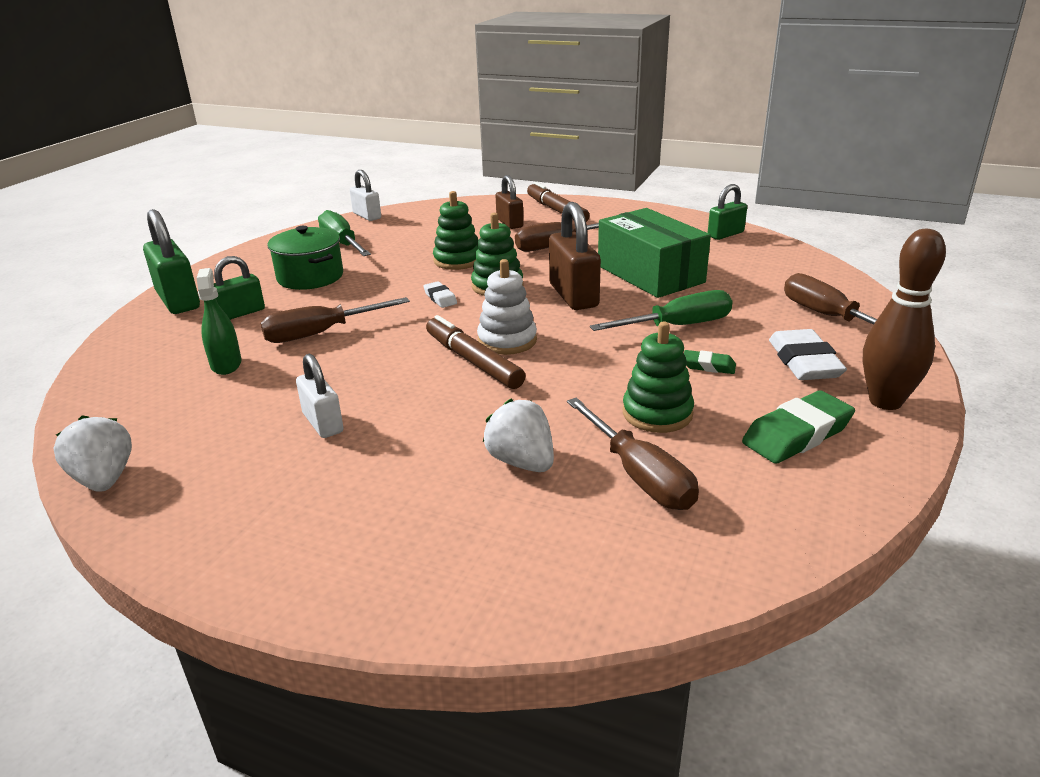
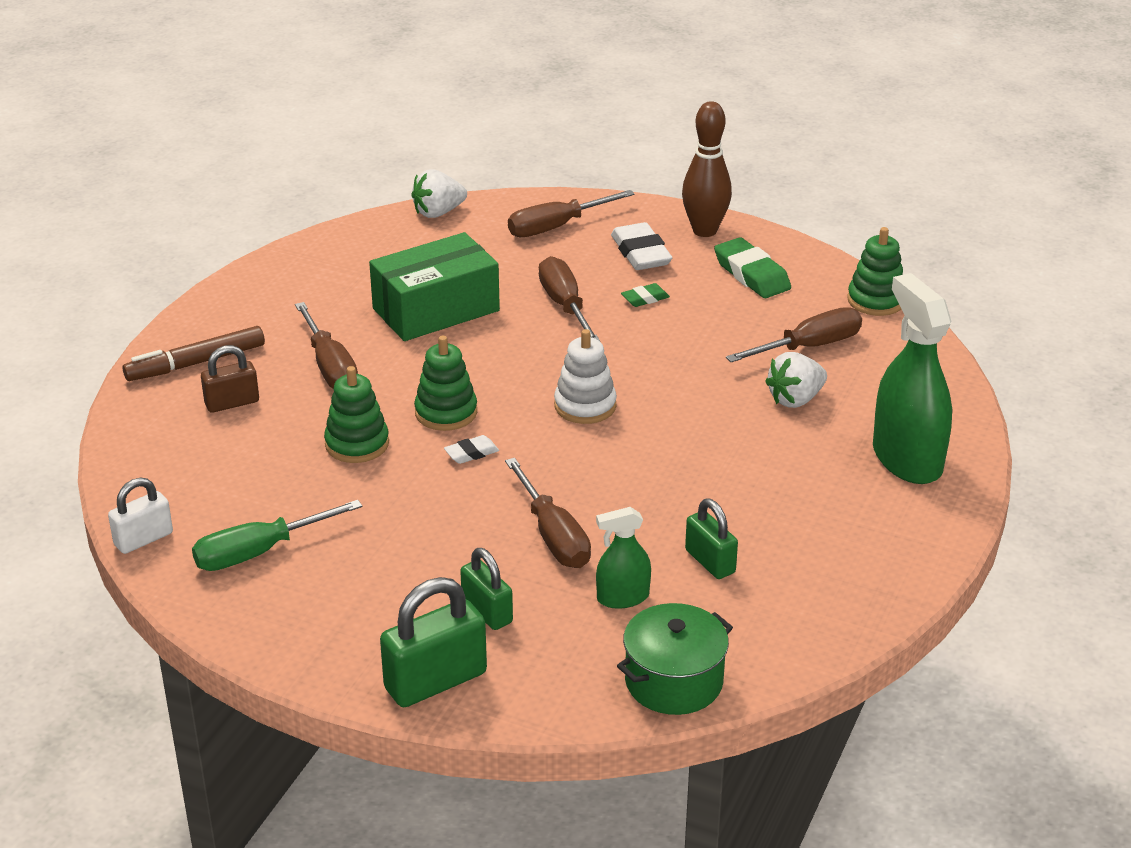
camera: 90 degrees left, 5 degrees up
white strawberry [53,415,132,492] -> white strawberry moved to [411,169,467,218]
green pot [267,226,343,290] -> green pot moved to [617,603,733,715]
white padlock [296,354,344,438] -> none
brown marker [426,315,525,389] -> none
brown padlock [549,202,601,310] -> none
green screwdriver [590,290,733,331] -> brown screwdriver [539,256,600,341]
green stacking toy [622,322,694,433] -> green stacking toy moved to [847,227,903,316]
green eraser [684,350,736,374] -> green eraser turned 45 degrees clockwise [621,283,670,307]
green padlock [708,184,747,240] -> green padlock moved to [685,499,738,579]
white eraser [769,329,847,380] -> white eraser turned 75 degrees clockwise [611,222,672,270]
none -> green spray bottle [873,273,952,484]

